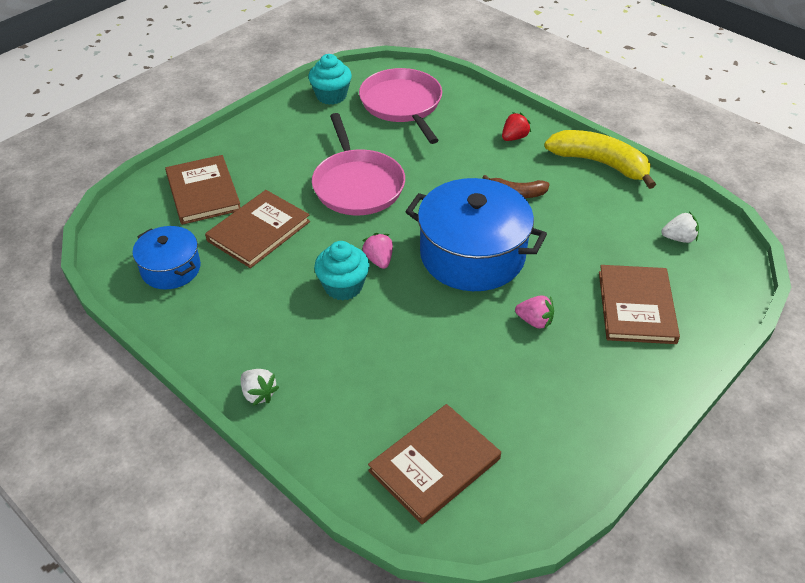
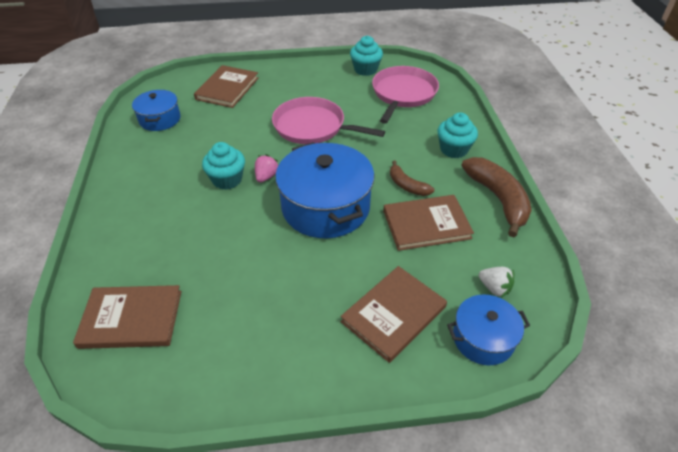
camera: 40 degrees right, 0 degrees up
brown book [205,190,310,268] -> brown book moved to [383,195,474,251]
white strawberry [241,369,279,406] -> none
pink pan [312,113,405,215] -> pink pan turned 90 degrees clockwise [272,97,385,144]
red strawberry [502,112,531,141] -> turquoise cupcake [438,113,478,158]
pink strawberry [515,295,554,330] -> none
yellow banana [544,130,656,189] -> brown banana [461,157,532,237]
none -> blue pot [447,294,530,365]

